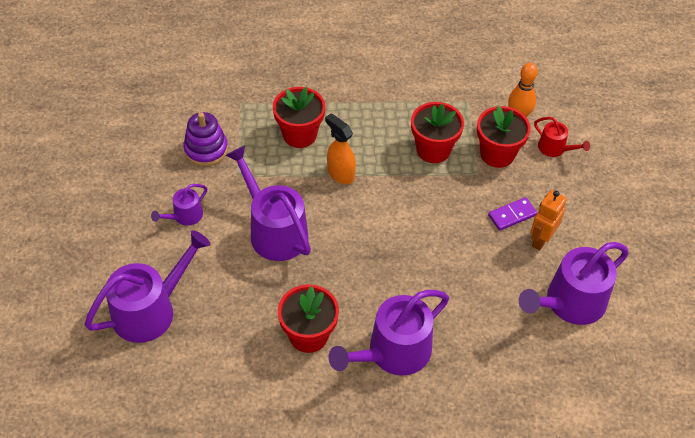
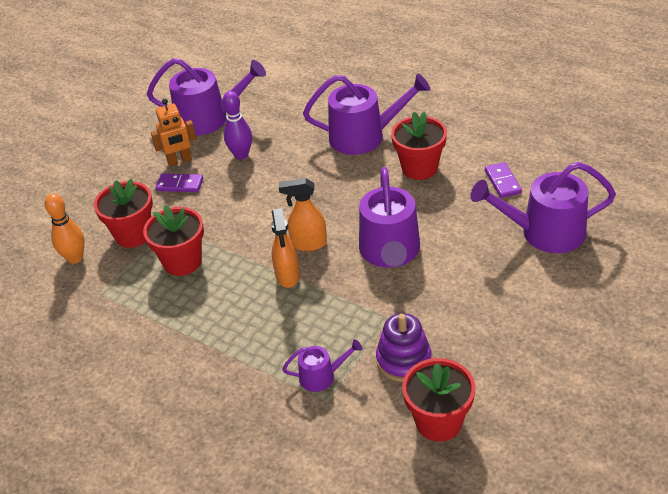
camera: 140 degrees left, 10 degrees down
purple watering can [151,184,207,226] -> purple watering can moved to [282,339,362,392]
red flower pot [273,87,325,148] -> red flower pot moved to [402,358,475,442]
red watering can [534,117,590,157] -> none
none -> purple bowling pin [223,91,252,160]
none -> orange spray bottle [279,178,327,251]
none -> purple domino [485,162,522,198]

